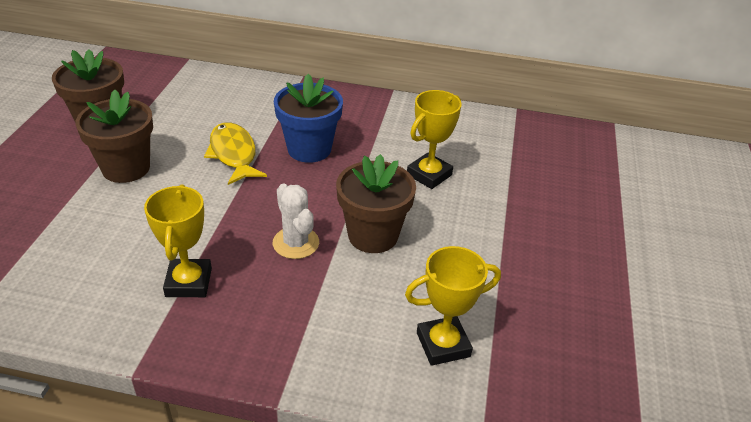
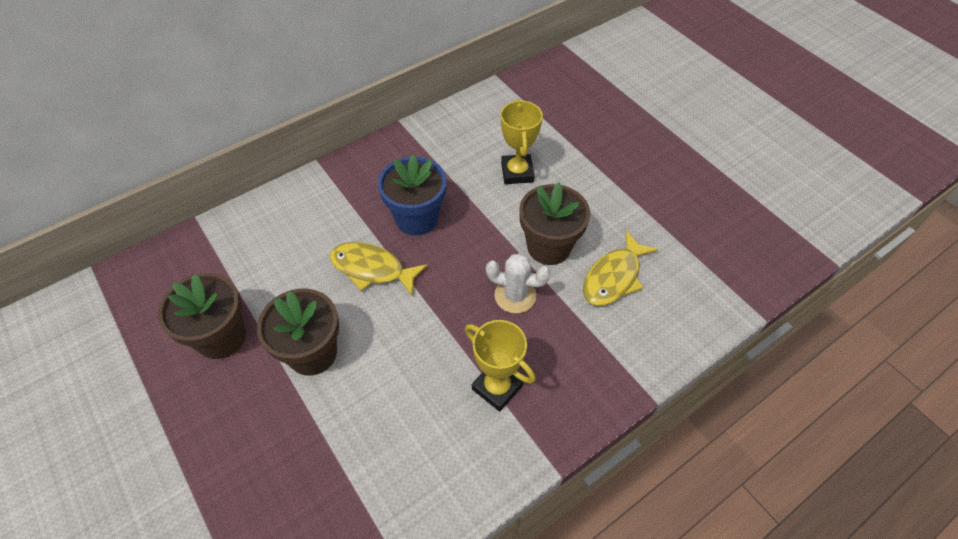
camera: 45 degrees left, 15 degrees up
yellow trophy [405,246,501,366] -> none
none -> yellow fish [583,231,658,306]

